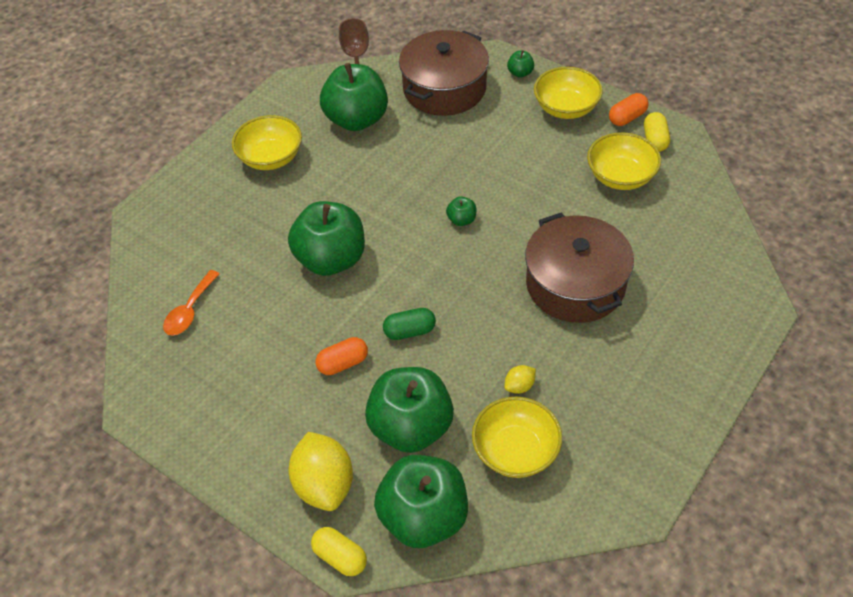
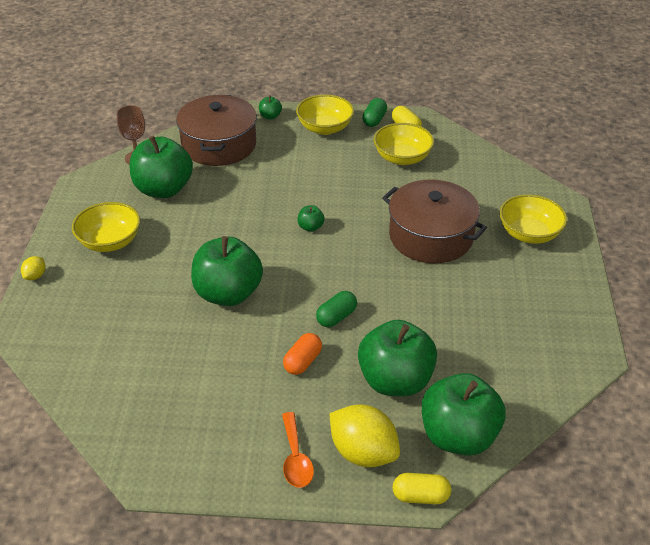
camera: 35 degrees left, 10 degrees down
orange spoon [163,270,220,336] -> orange spoon moved to [282,412,314,488]
yellow bowl [472,397,562,478] -> yellow bowl moved to [499,194,567,244]
yellow lemon [504,365,536,394] -> yellow lemon moved to [21,256,46,280]
orange capsule [609,93,648,126] -> green capsule [362,98,387,127]

